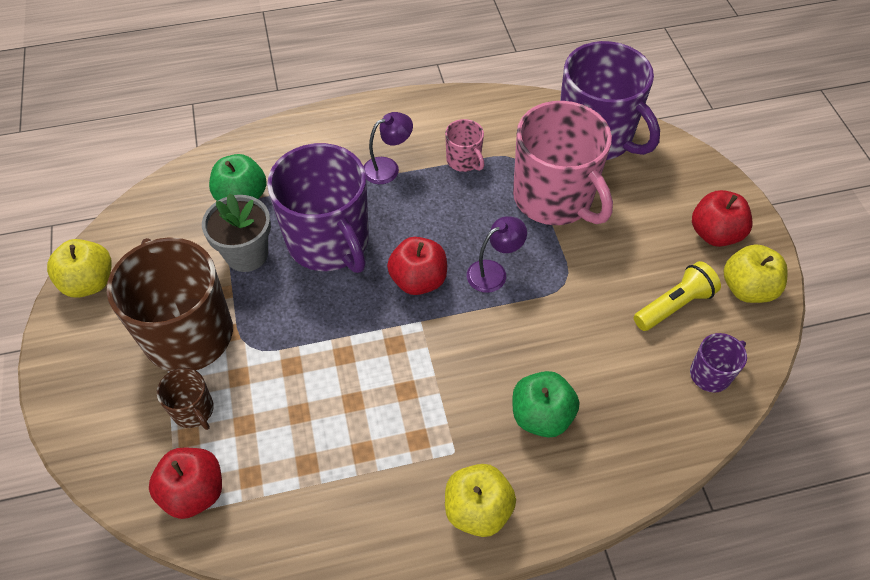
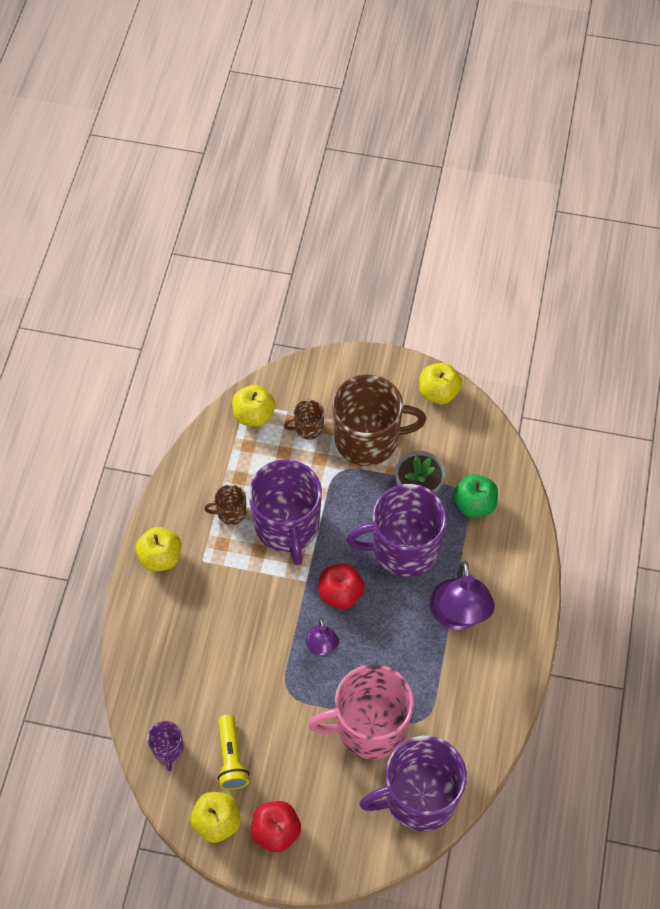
camera: 115 degrees right, 5 degrees up
red apple [149,448,222,519] -> yellow apple [232,385,275,427]
purple lamp [364,112,413,184] -> purple lamp [430,561,495,630], size x1.78
pink mug [445,119,484,172] -> none
green apple [512,371,579,438] -> none
none -> brown mug [204,484,246,525]
none -> purple mug [248,459,322,565]

